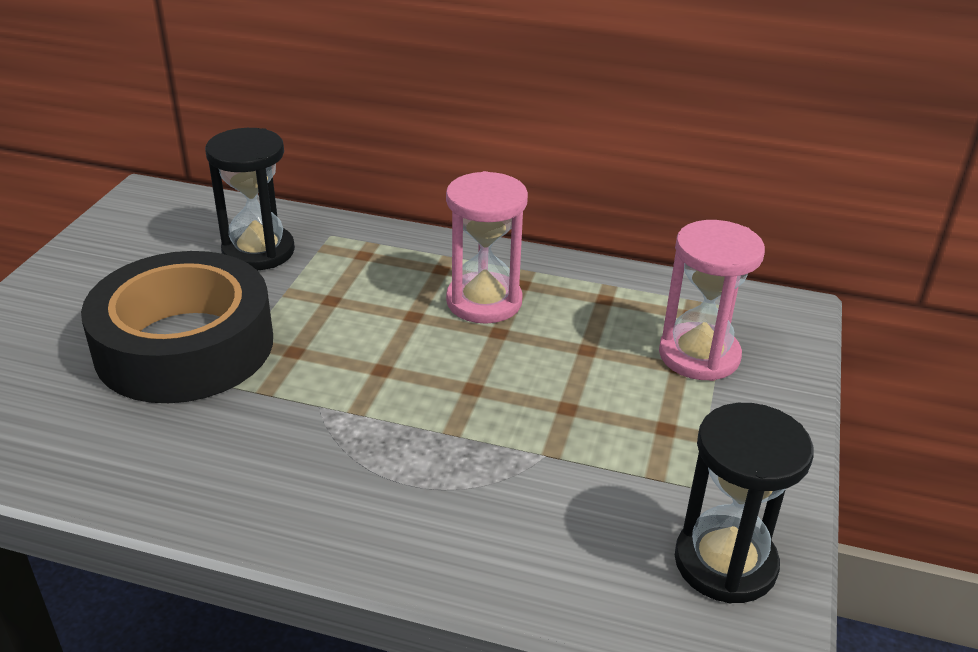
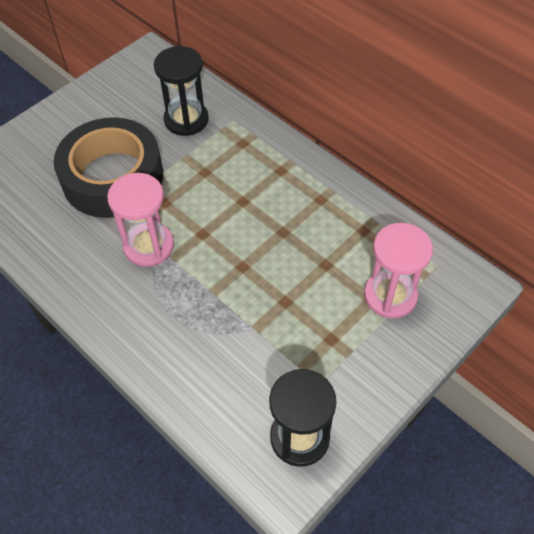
camera: 30 degrees right, 20 degrees up
pink hourglass [446,171,528,324] -> pink hourglass moved to [107,173,174,267]

